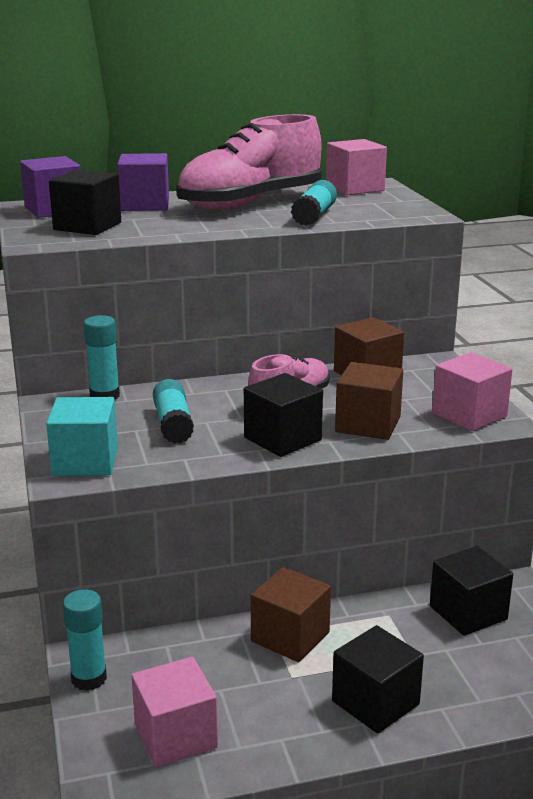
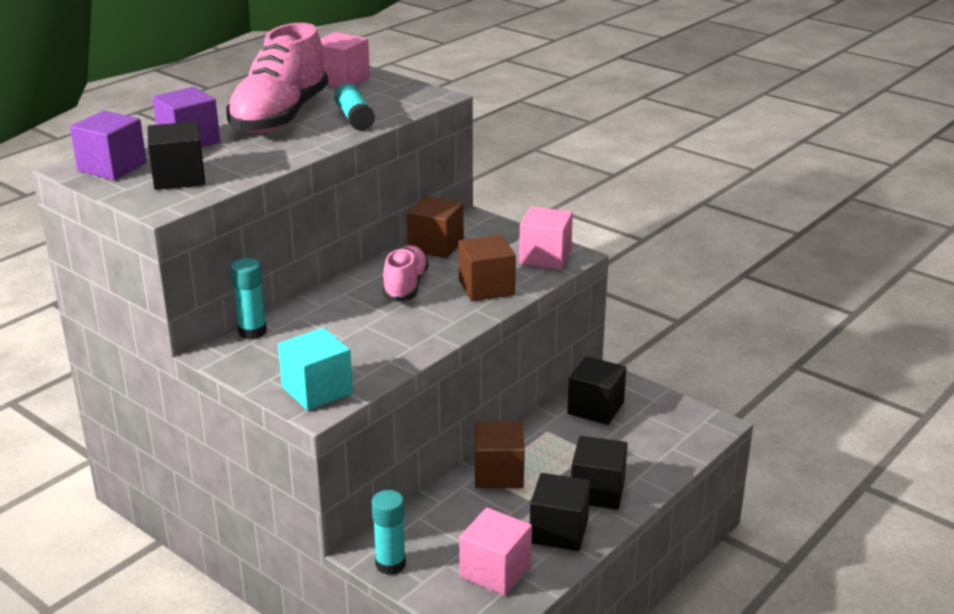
camera: 35 degrees left, 5 degrees up
turquoise glue stick [153,379,194,444] -> none
black cube [244,373,323,457] -> black cube moved to [530,473,590,551]

